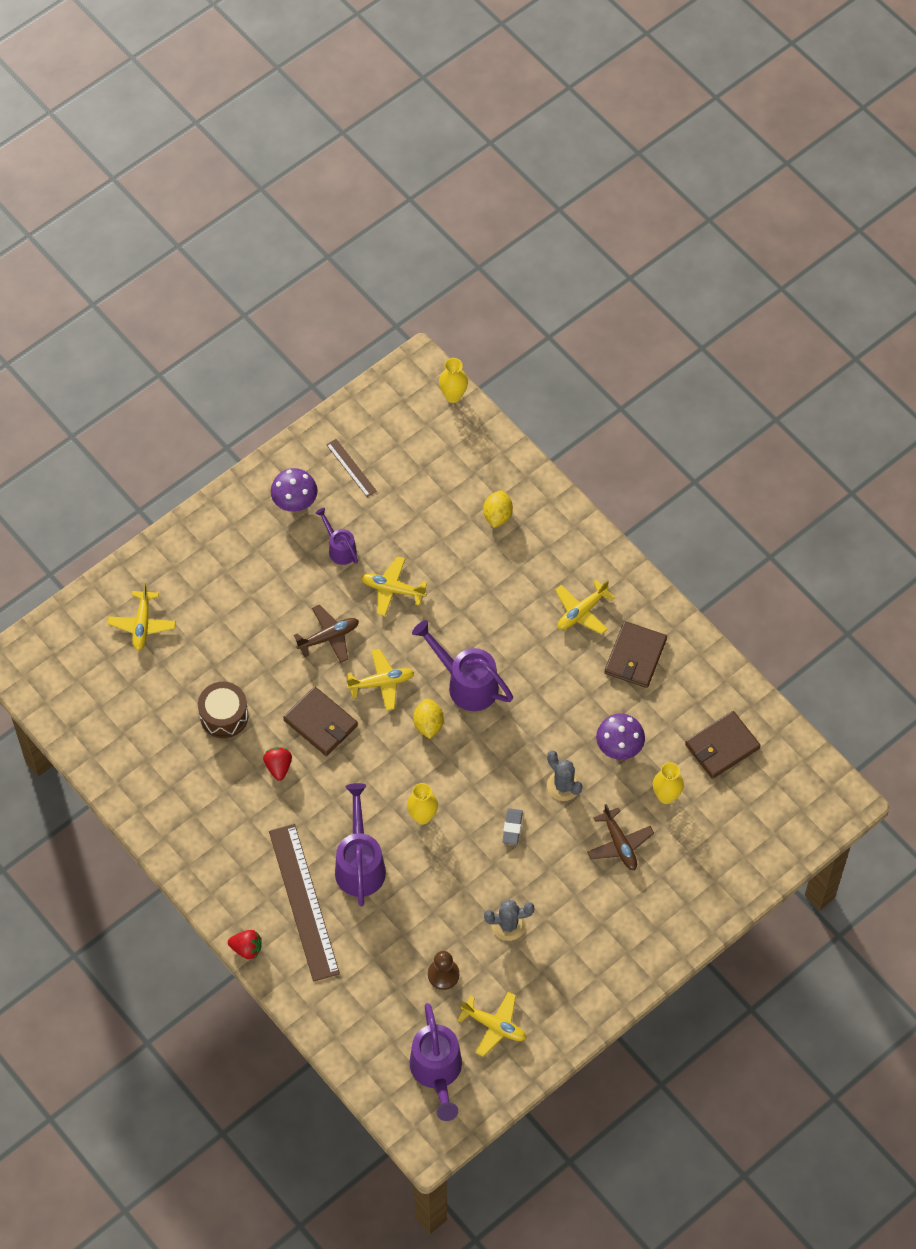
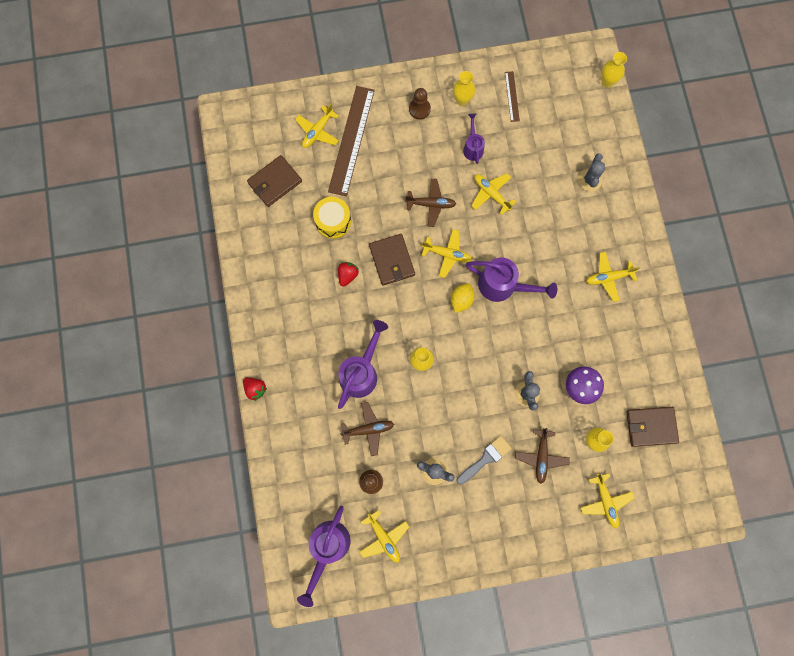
camera: 30 degrees right, 15 degrees up
brown drum [198,682,248,738] -> yellow drum [313,197,351,239]
brown ruler [269,824,340,982] -> brown ruler moved to [328,86,375,196]
purple mushroom [271,468,318,512] -> yellow vase [453,71,475,106]
purple watering can [412,620,513,711] -> purple watering can turned 135 degrees clockwise [466,258,557,302]
yellow lemon [483,490,513,528] -> grey cactus [578,153,606,191]
grey eraser [502,808,523,845] -> none
brown wallet [604,621,667,688] -> brown wallet moved to [247,155,302,207]
none -> brown plane [340,402,394,456]
none -> brown pawn [409,88,431,119]
none -> grey brush [457,436,512,485]
none -> yellow plane [580,473,634,529]

